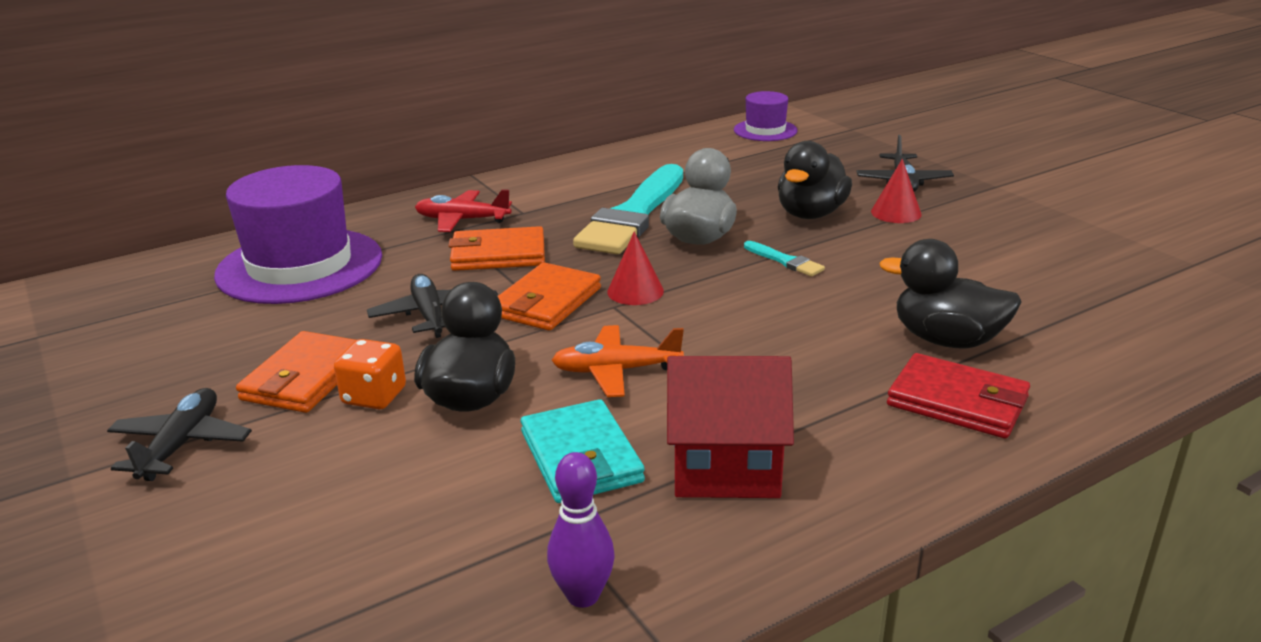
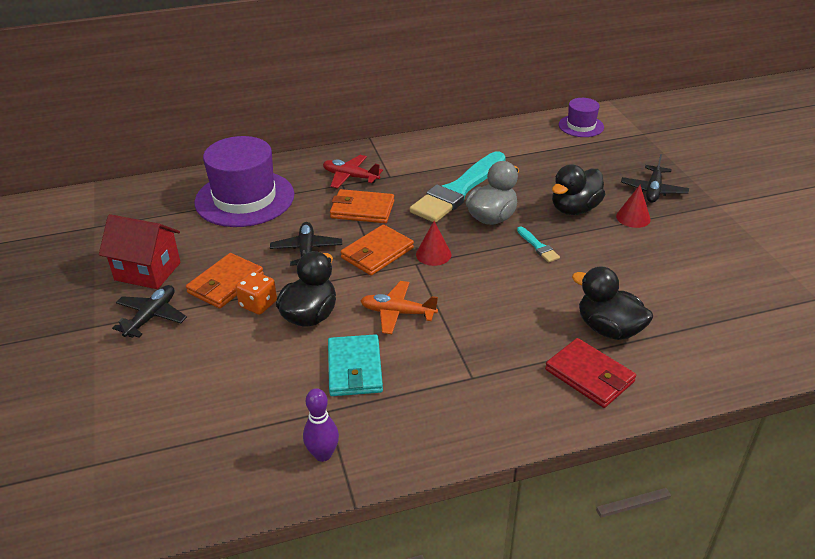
camera: 15 degrees right, 10 degrees up
red house [667,356,794,498] -> red house moved to [99,214,181,289]

